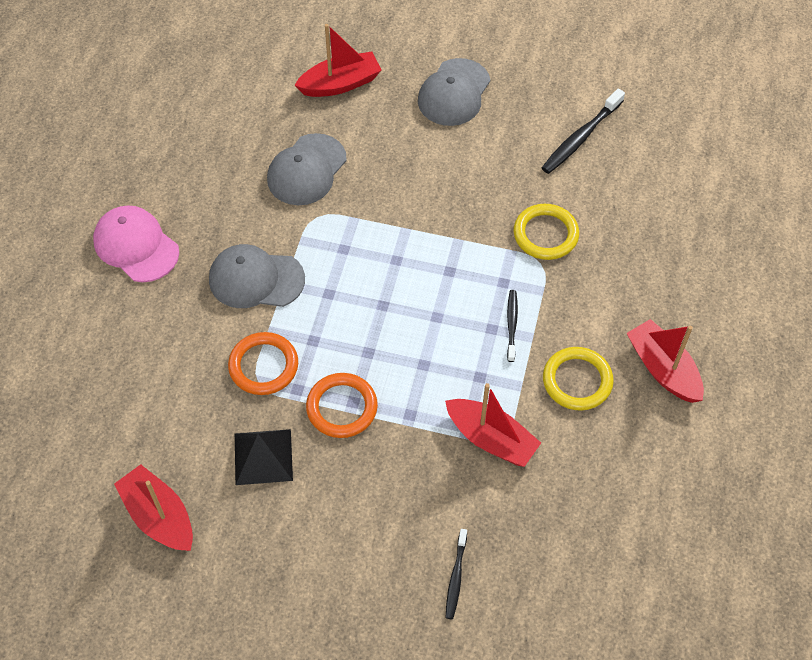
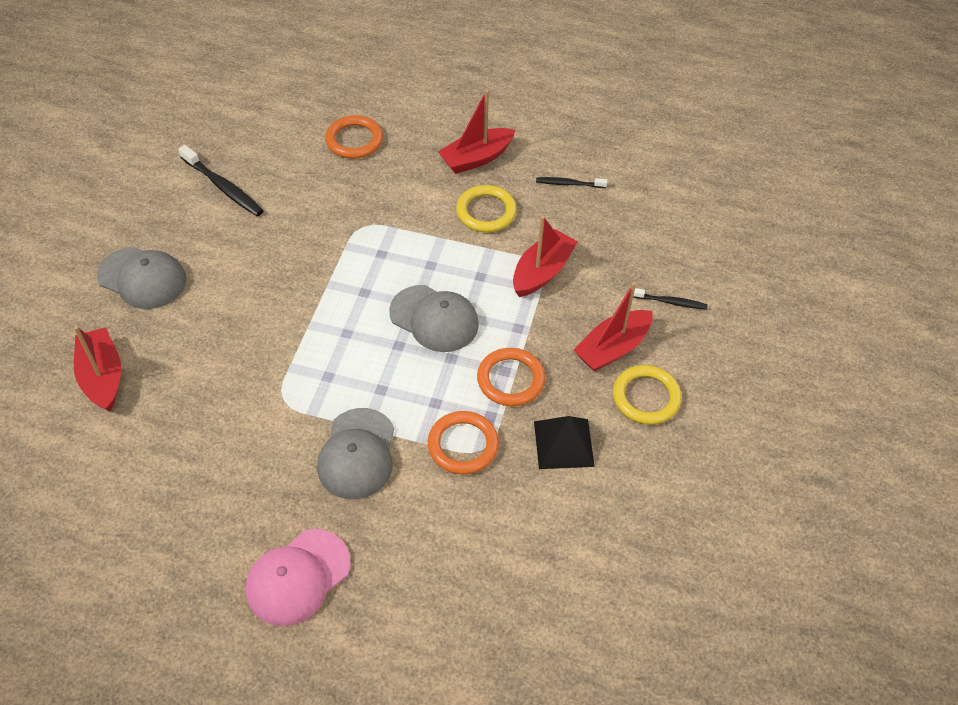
camera: 90 degrees left, 5 degrees down
red boat [114,464,193,551] -> red boat moved to [574,282,653,372]
grey cap [267,133,347,205] -> grey cap moved to [389,285,479,352]
black toothbrush [507,290,518,362] -> black toothbrush moved to [536,177,607,188]
yellow ring [513,204,579,260] -> yellow ring moved to [613,365,682,425]
none -> orange ring [325,115,383,159]

